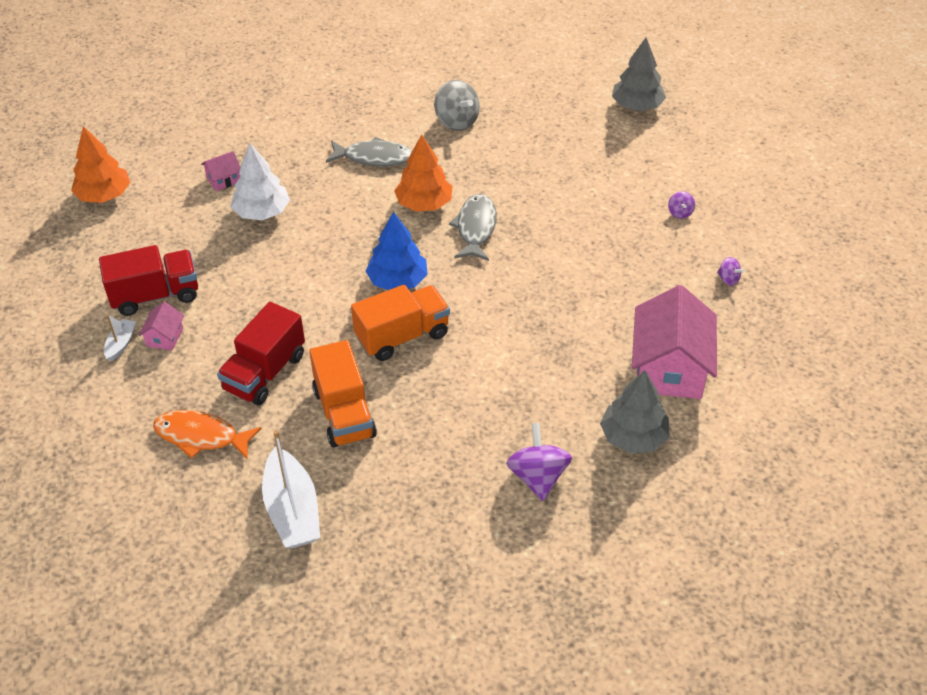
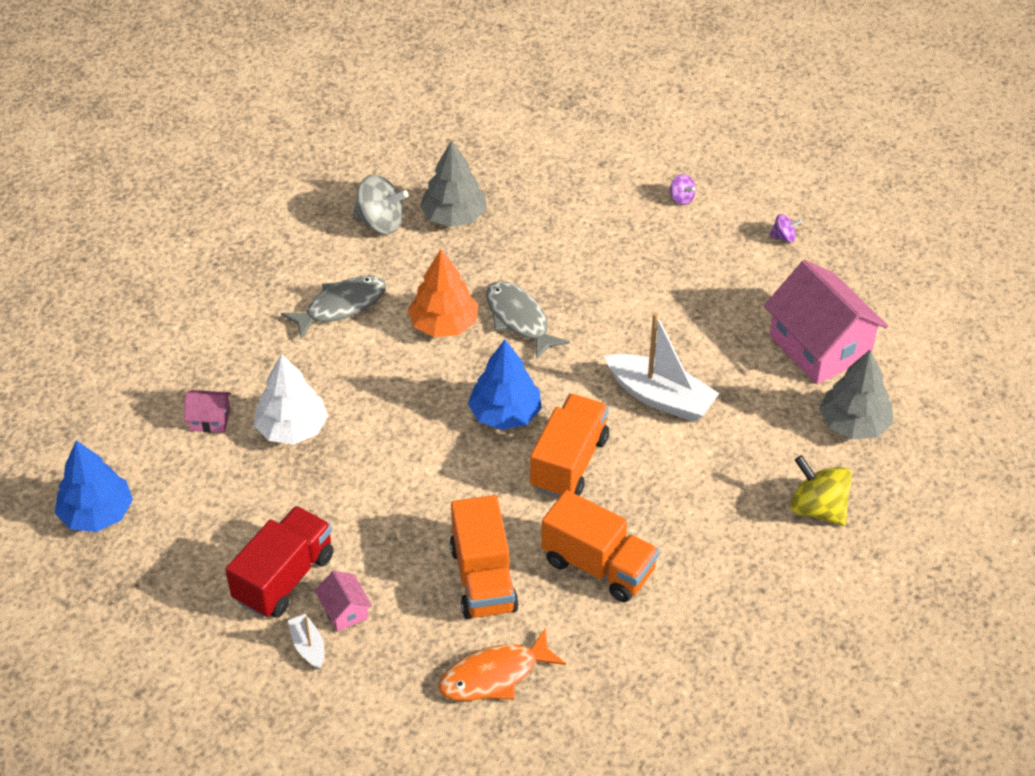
camera: 40 degrees left, 0 degrees up
orange tree [71,126,130,203] -> blue tree [55,440,133,532]
pink house [201,151,240,191] -> pink house turned 75 degrees clockwise [184,390,231,433]
red truck [217,302,305,405] -> orange truck [450,495,519,619]
white boat [262,430,320,548] -> white boat moved to [605,312,720,422]
purple spinning top [506,423,572,501] -> yellow spinning top [790,455,852,526]
grey tree [612,38,666,111] -> grey tree moved to [420,140,487,227]

